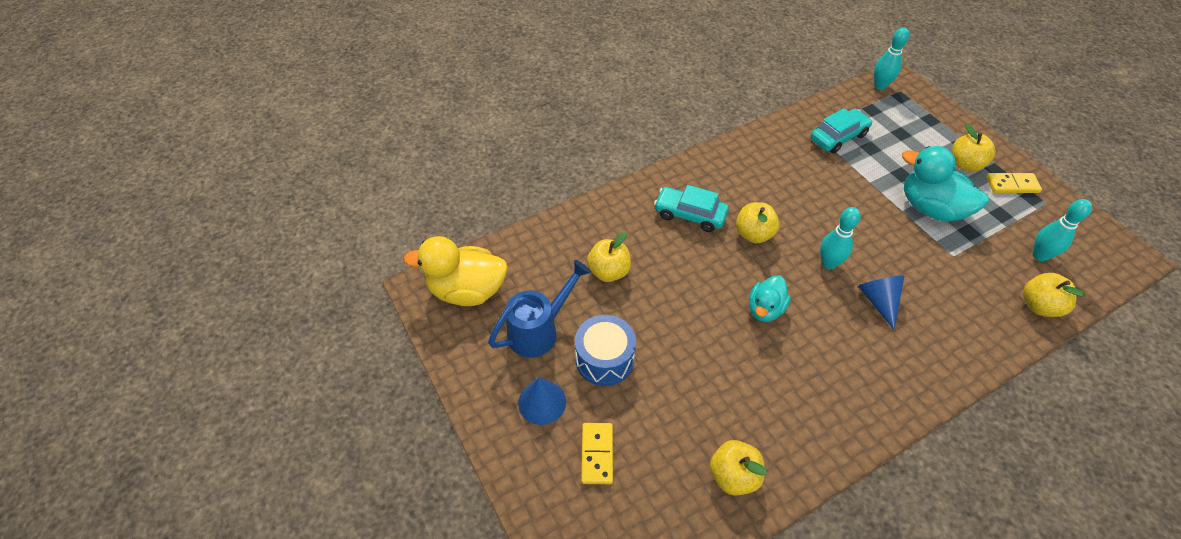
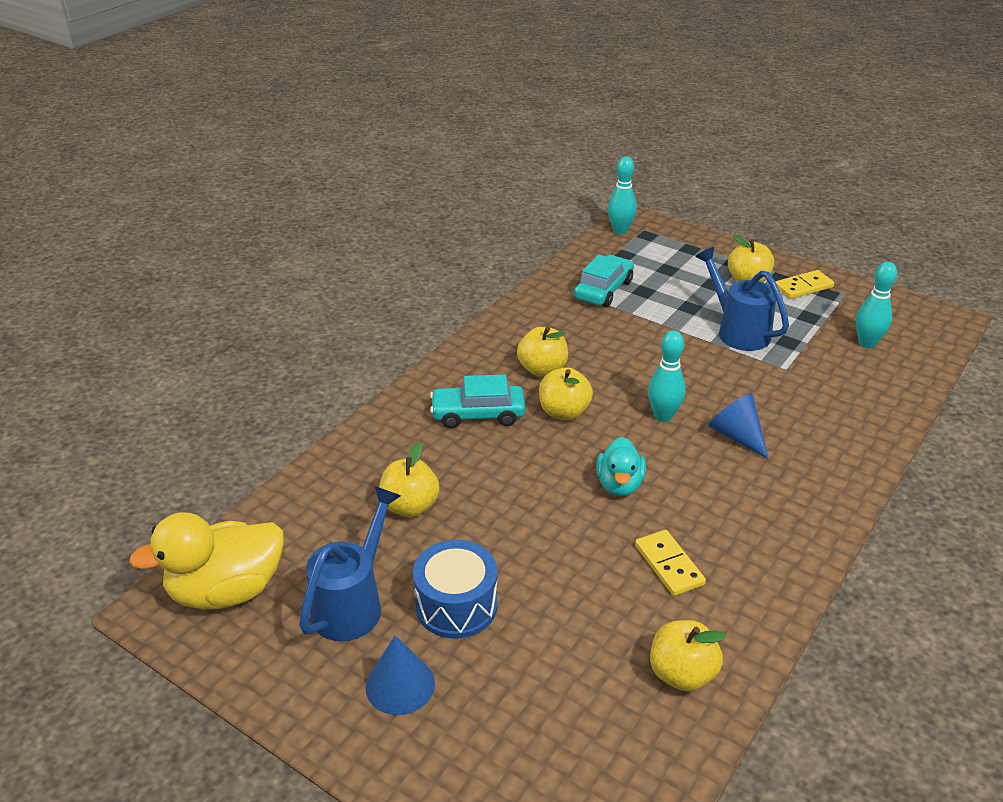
camera: 25 degrees left, 15 degrees down
yellow domino [581,423,613,484] -> yellow domino moved to [635,530,706,596]
turquoise duck [902,146,989,222] -> blue watering can [695,247,789,351]
yellow apple [1023,273,1086,317] -> yellow apple moved to [517,327,568,377]

